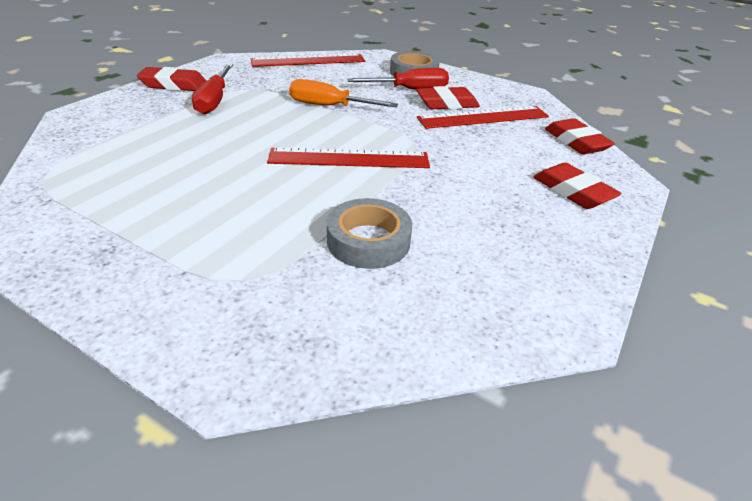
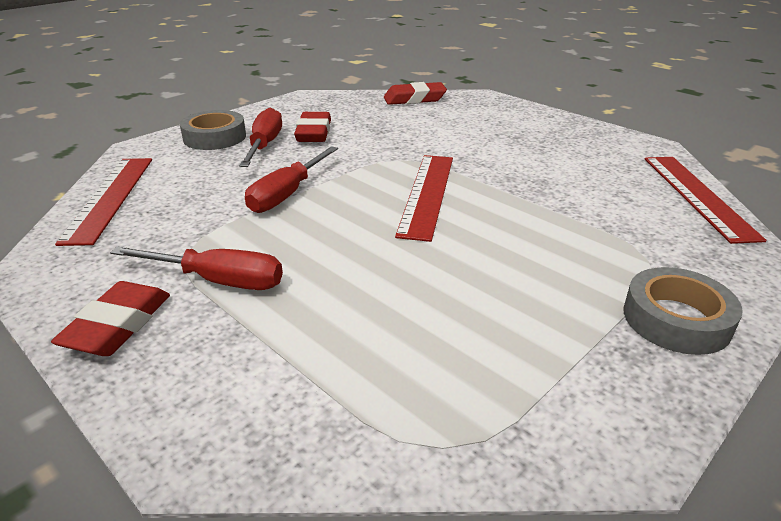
camera: 75 degrees left, 5 degrees down
orange screwdriver [289,79,398,107] -> red screwdriver [245,146,338,213]
grey tape [327,198,412,269] -> grey tape moved to [624,267,743,355]
red ruler [417,106,549,129] -> red ruler moved to [645,157,767,244]
red eraser [534,163,622,209] -> none

